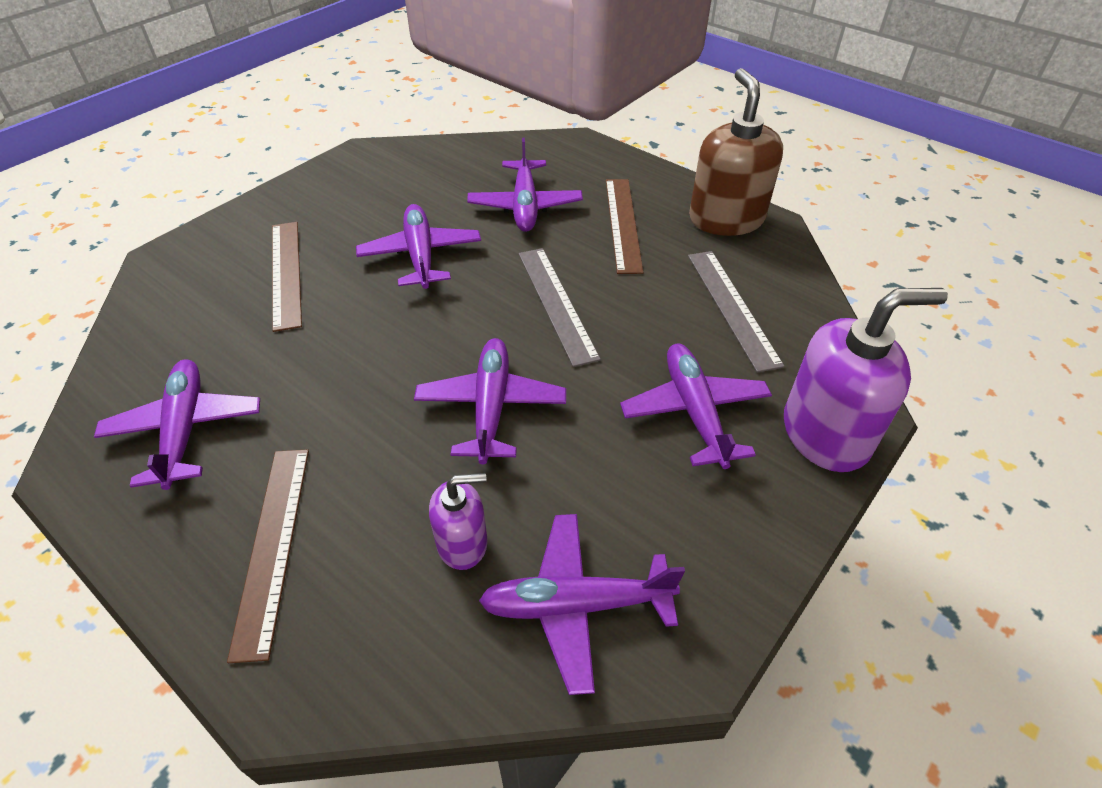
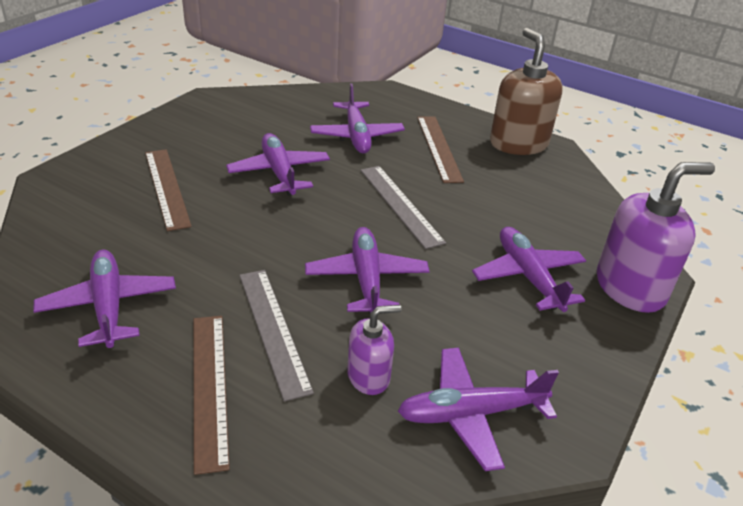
camera: 10 degrees left, 10 degrees down
grey ruler [688,251,785,373] -> grey ruler moved to [239,270,314,402]

